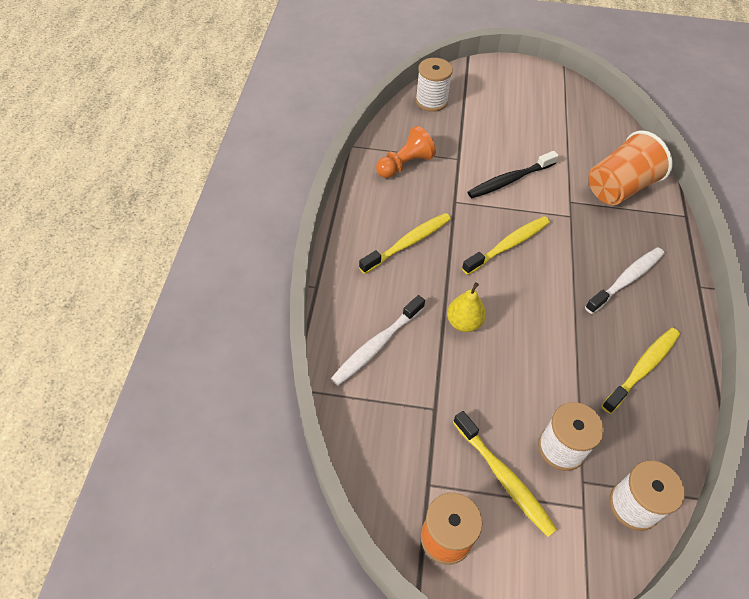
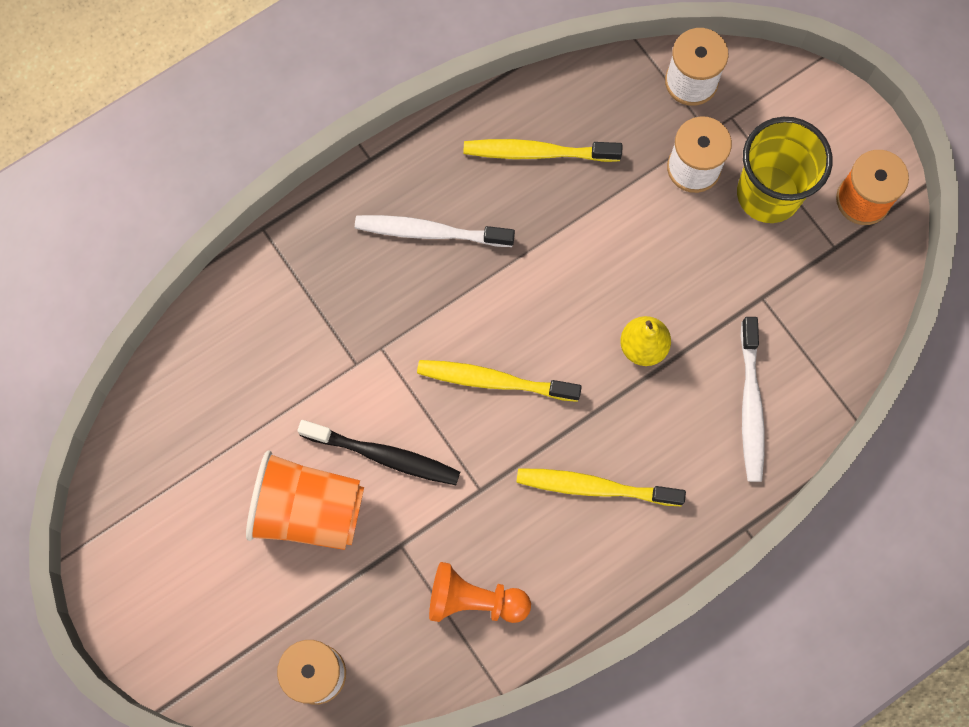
camera: 130 degrees left, 20 degrees up
white toothbrush [331,295,425,386] -> white toothbrush turned 90 degrees clockwise [740,317,765,482]
yellow toothbrush [453,411,557,537] -> yellow cup [737,117,832,223]
orange cup [589,130,673,205] -> orange cup moved to [246,451,364,550]

